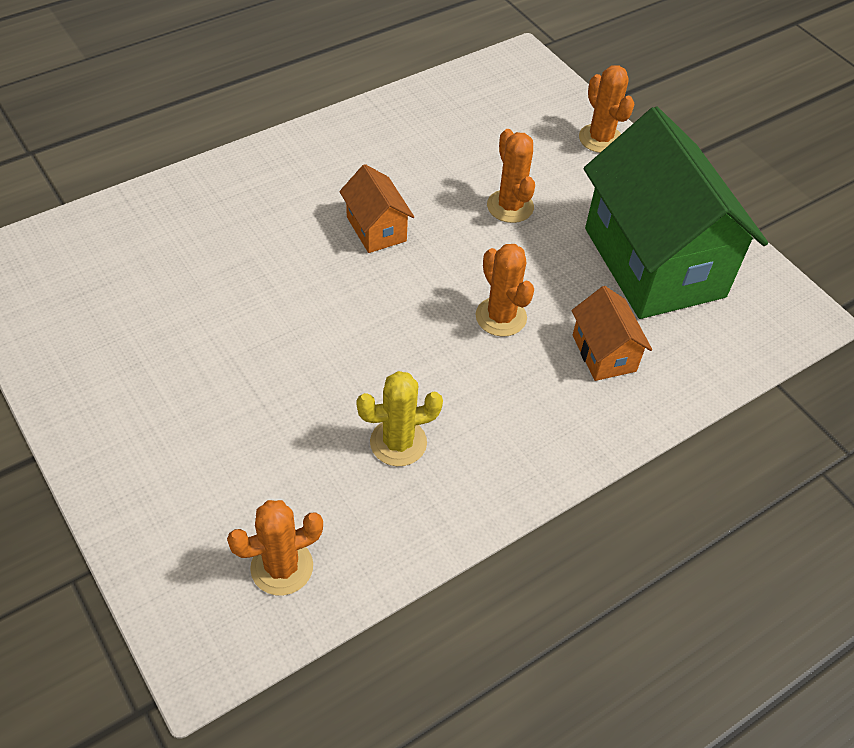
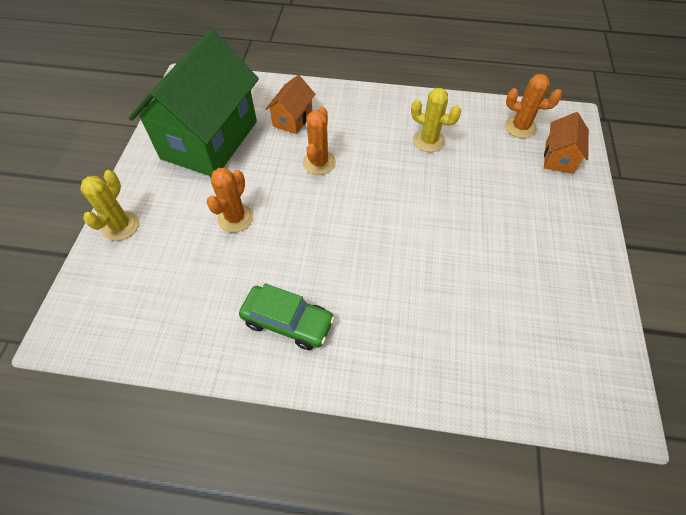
camera: 135 degrees left, 5 degrees up
orange house [339,164,414,253] -> orange house moved to [544,112,589,174]
orange cactus [579,65,634,153] -> yellow cactus [80,170,139,241]
none -> green car [239,283,335,350]

